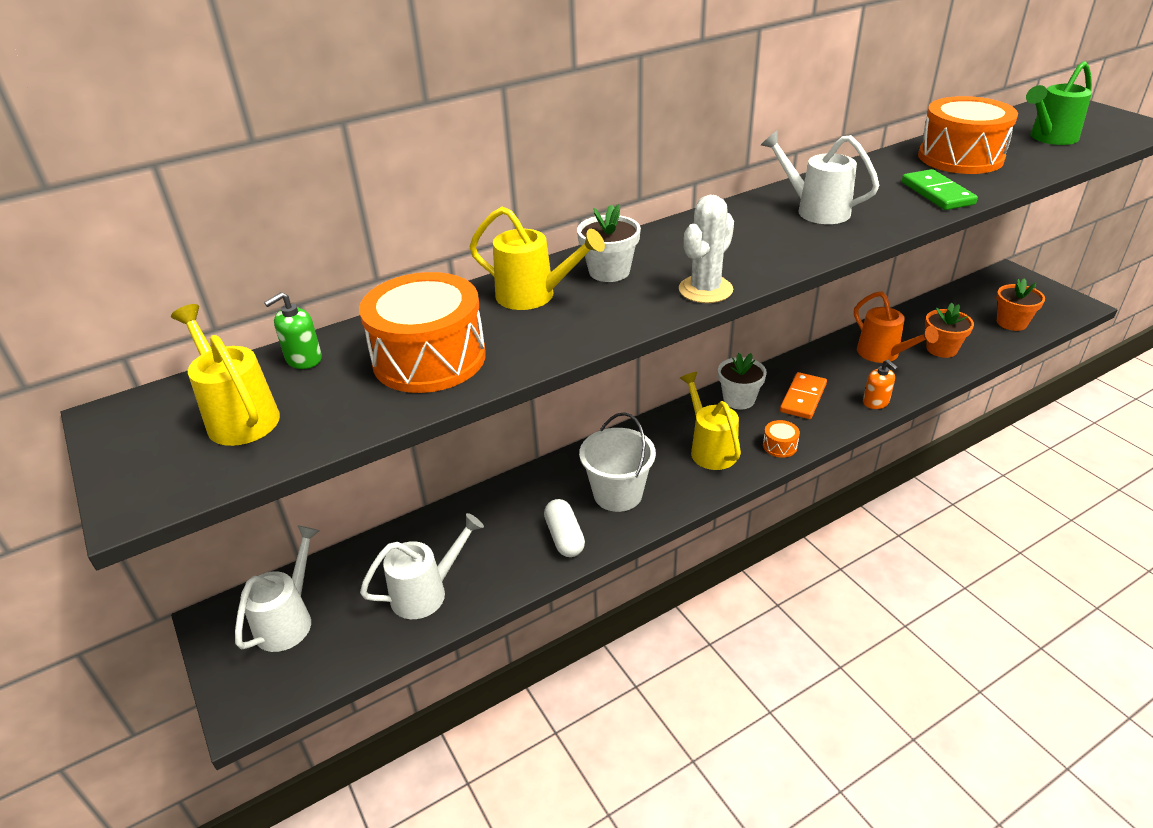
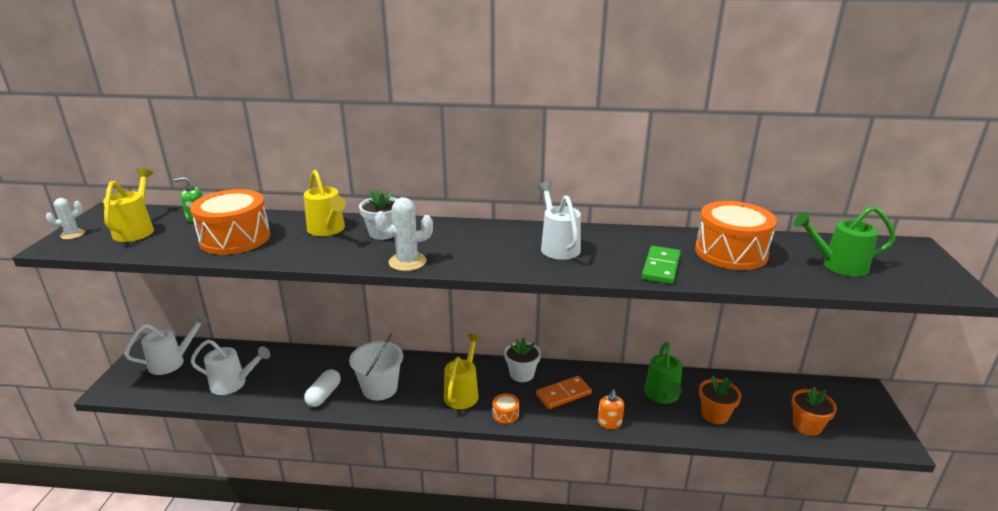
camera: 35 degrees right, 10 degrees down
orange watering can [854,291,939,363] -> green watering can [644,342,682,404]
none -> white cactus [46,198,85,239]

